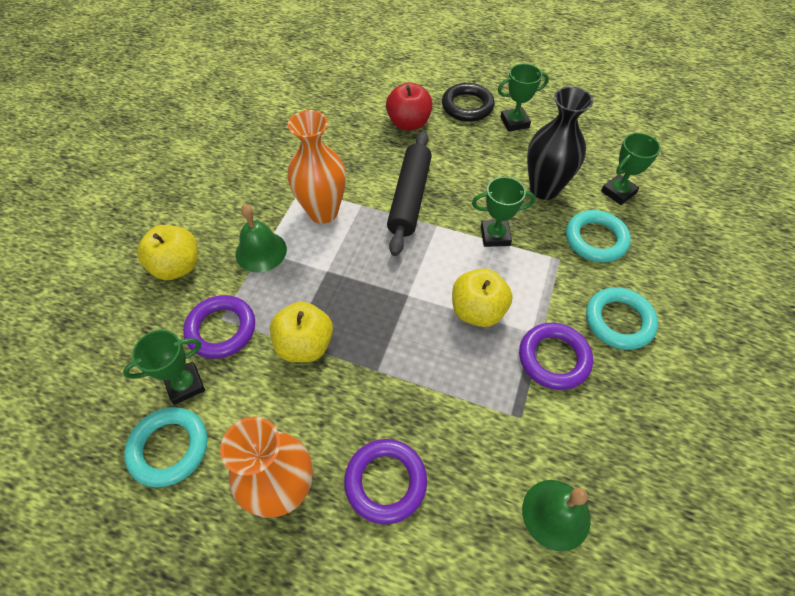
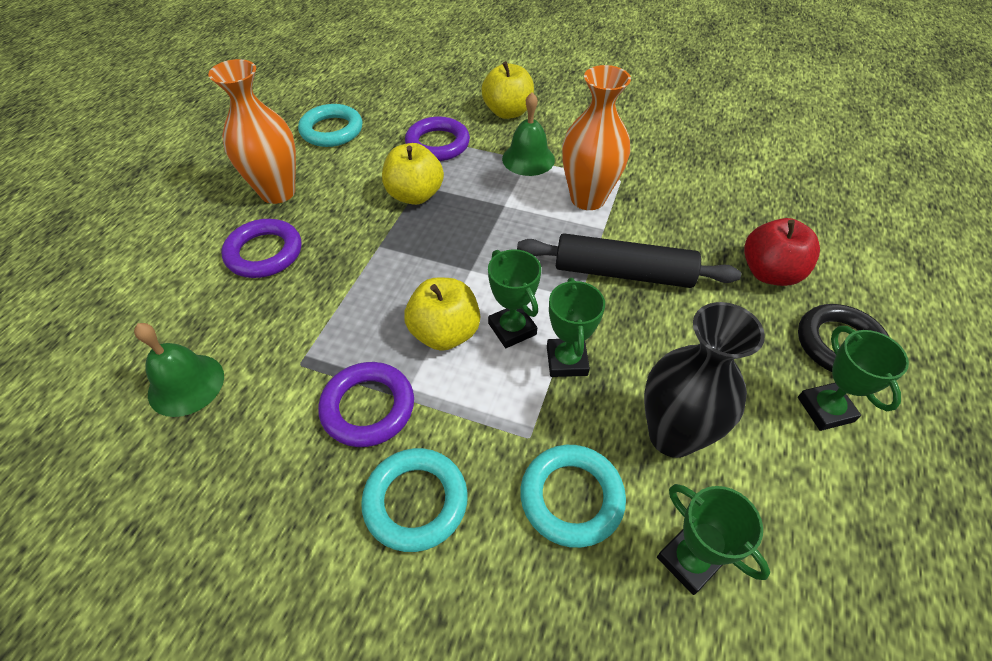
camera: 90 degrees right, 5 degrees down
green trophy [123,330,205,405] -> green trophy moved to [488,249,541,348]

